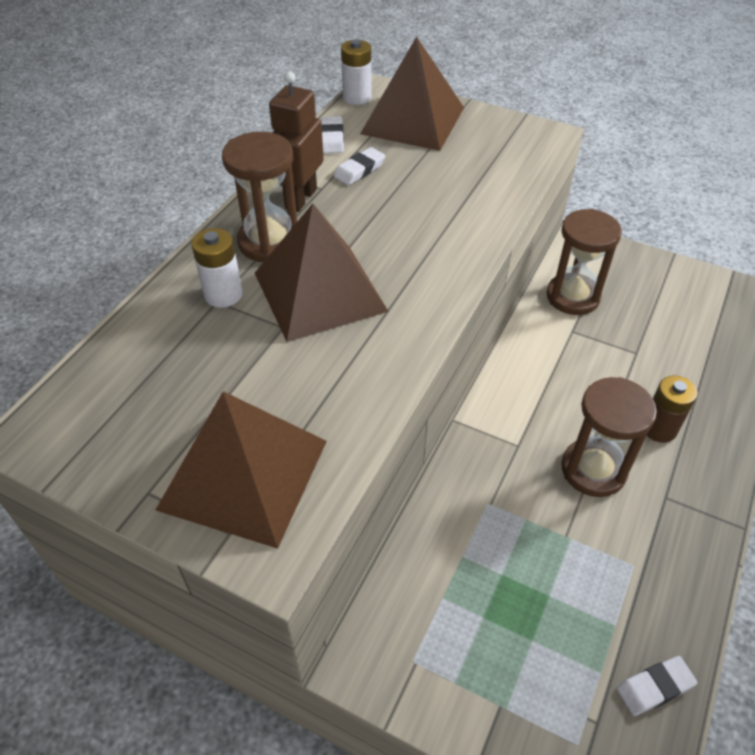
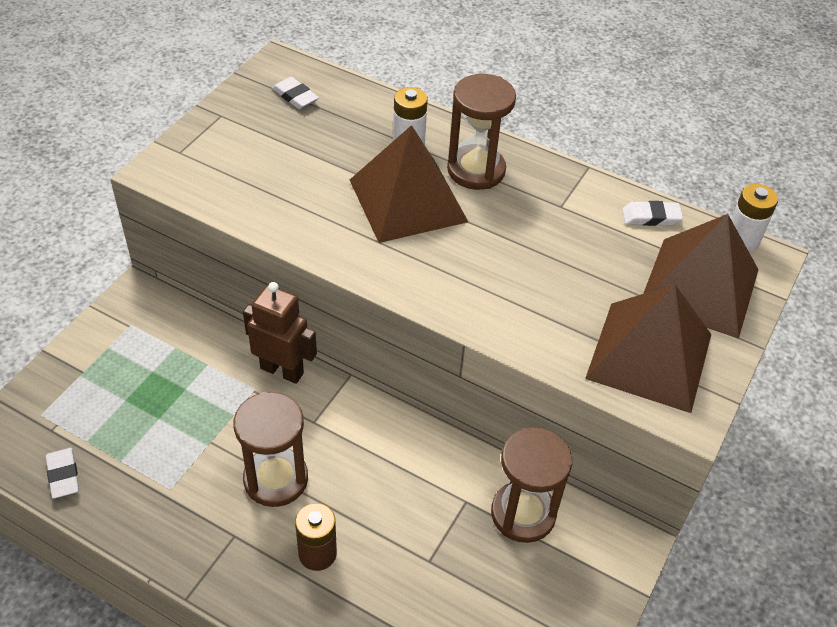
camera: 90 degrees right, 0 degrees up
brown pyramid [155,391,327,549] -> brown pyramid moved to [585,284,711,413]
brown robot [269,71,324,212] -> brown robot moved to [243,282,317,384]
white eraser [334,147,385,185] -> white eraser moved to [272,77,319,109]

